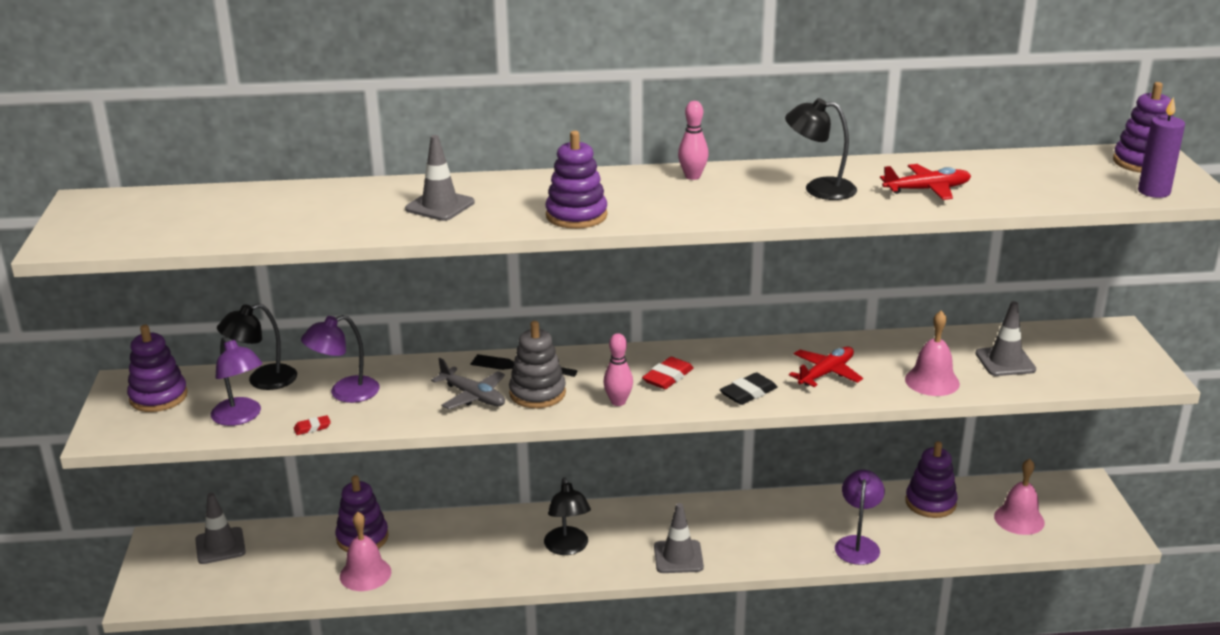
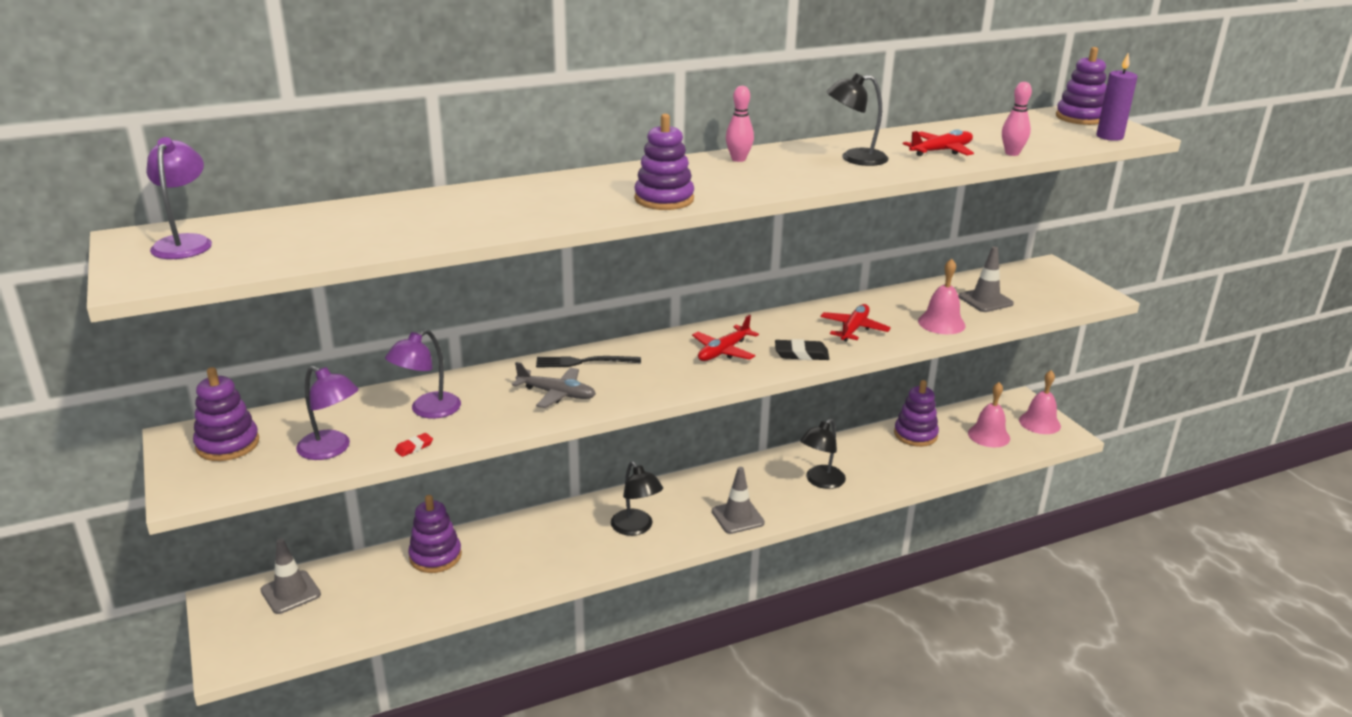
camera: 20 degrees left, 0 degrees up
black lamp [217,303,297,390] -> black lamp moved to [800,419,846,489]
pink bell [340,512,391,591] -> pink bell moved to [1019,370,1061,434]
grey traffic cone [405,135,475,221] -> none
grey stacking toy [509,321,566,408] -> none
pink bowling pin [603,333,633,406] -> pink bowling pin moved to [1002,82,1032,156]
red eraser [642,357,694,389] -> red plane [692,315,759,361]
black eraser [720,372,778,405] -> black eraser turned 60 degrees clockwise [775,339,829,360]
purple lamp [835,470,885,565] -> purple lamp moved to [146,137,212,259]

